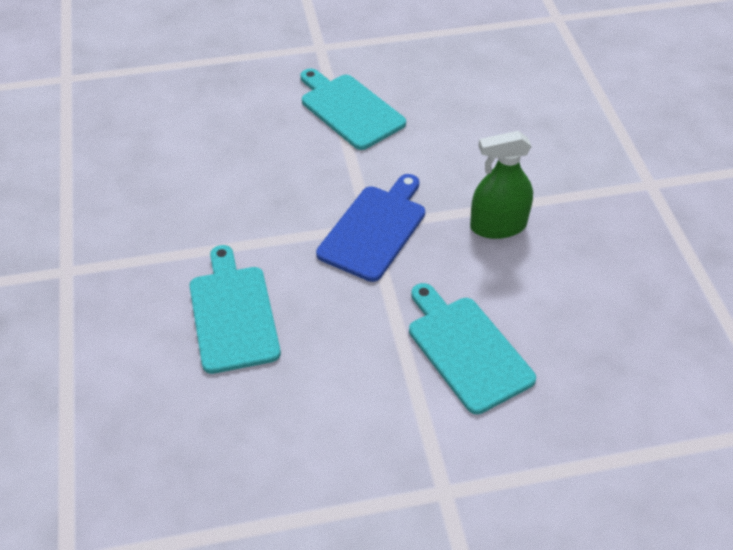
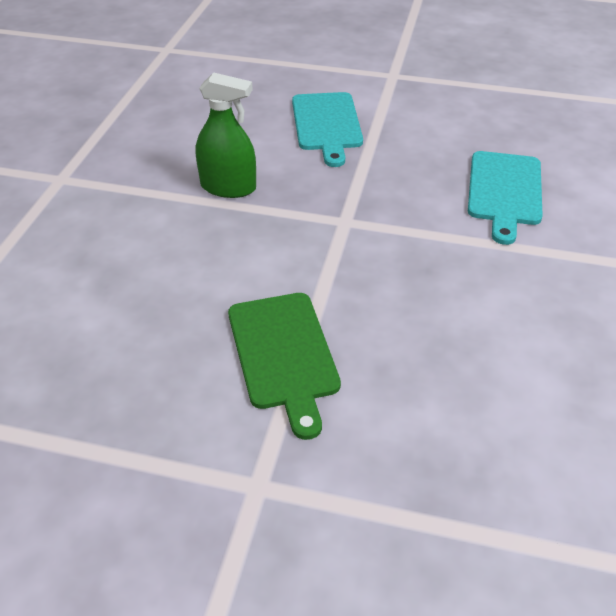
camera: 155 degrees left, 5 degrees down
turquoise cutting board [300,68,406,150] -> green cutting board [228,293,341,440]
blue cutting board [316,174,425,282] -> none

